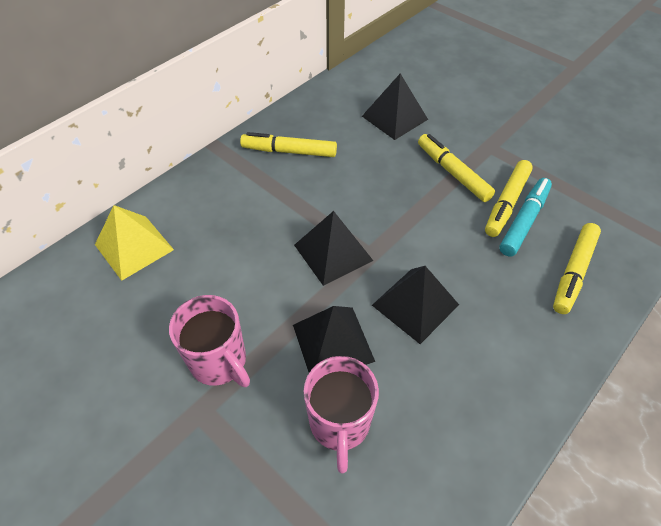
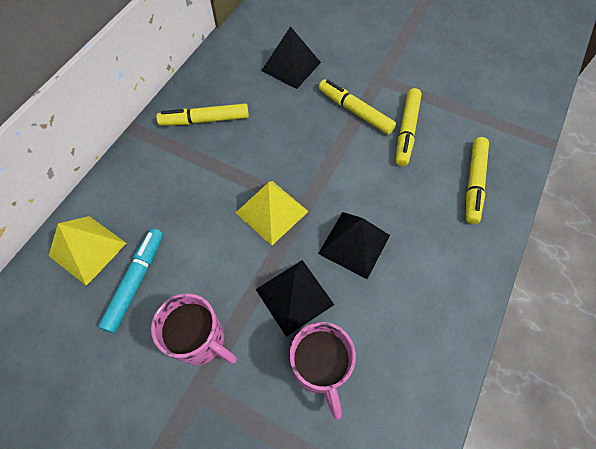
camera: 15 degrees left, 10 degrees up
black pyramid [294,211,373,286] -> yellow pyramid [236,181,309,246]
turquoise marker [499,178,552,256] -> turquoise marker moved to [98,228,163,333]

